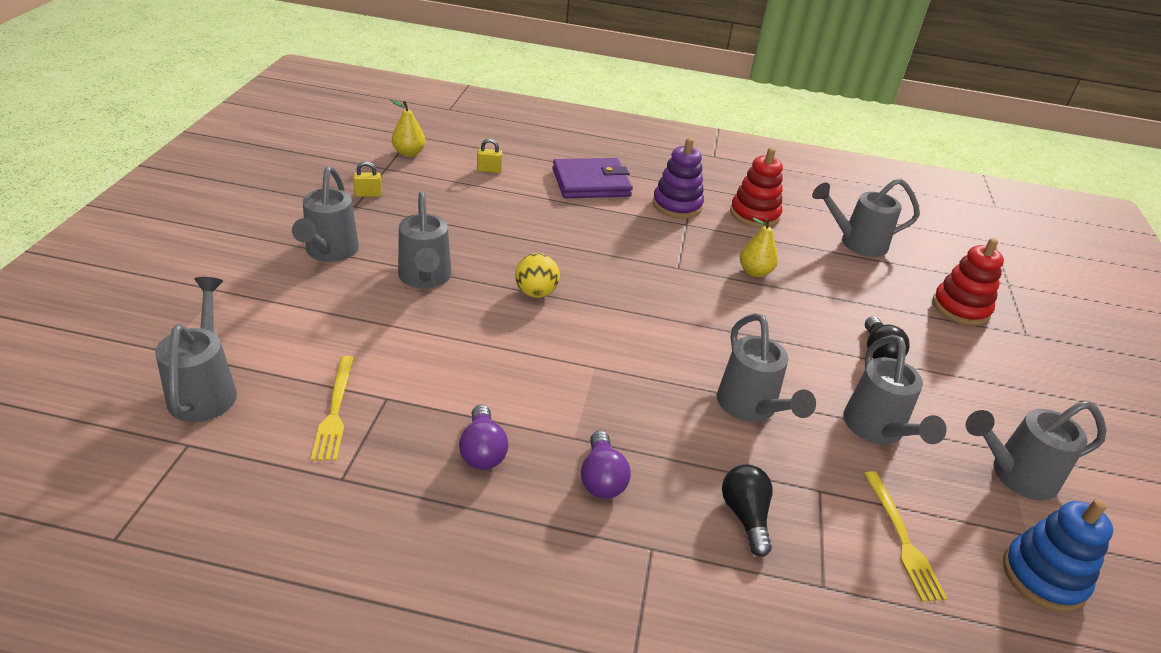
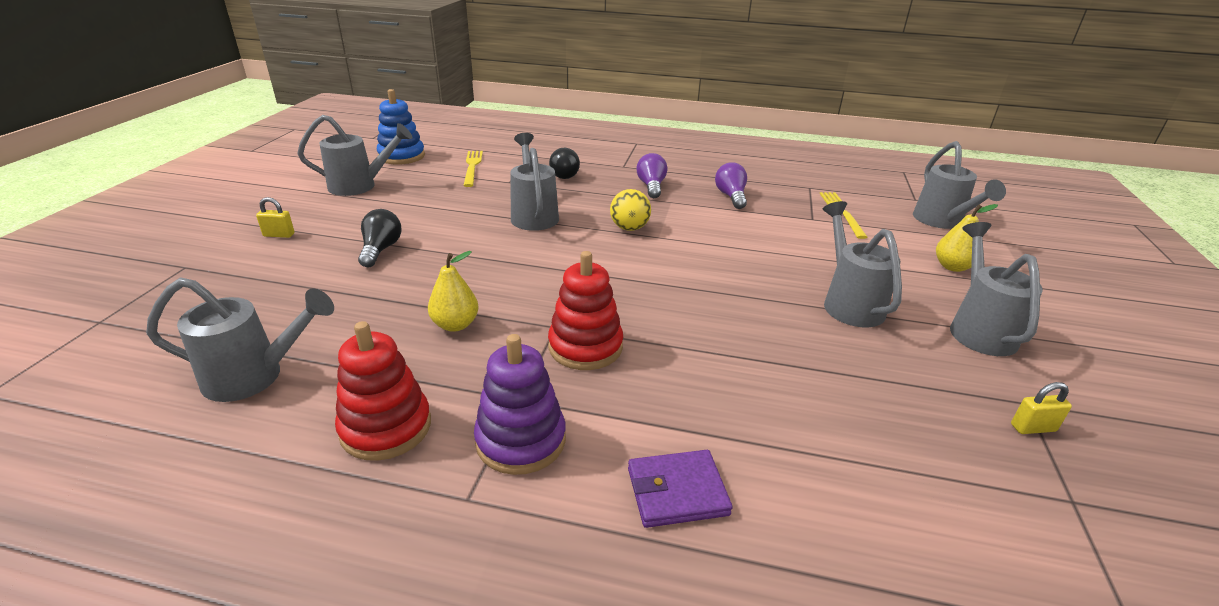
camera: 175 degrees left, 5 degrees down
yellow pear [390,99,425,157] -> yellow pear moved to [936,204,998,272]
yellow padlock [477,139,502,173] -> yellow padlock moved to [256,197,295,238]
yellow ball [515,253,560,298] -> yellow ball moved to [610,189,651,231]
purple wallet [552,158,633,198] -> purple wallet [628,450,733,528], size x0.64
grey watering can [843,335,947,444] -> none
red stacking toy [932,238,1004,326] -> red stacking toy moved to [548,251,623,370]

